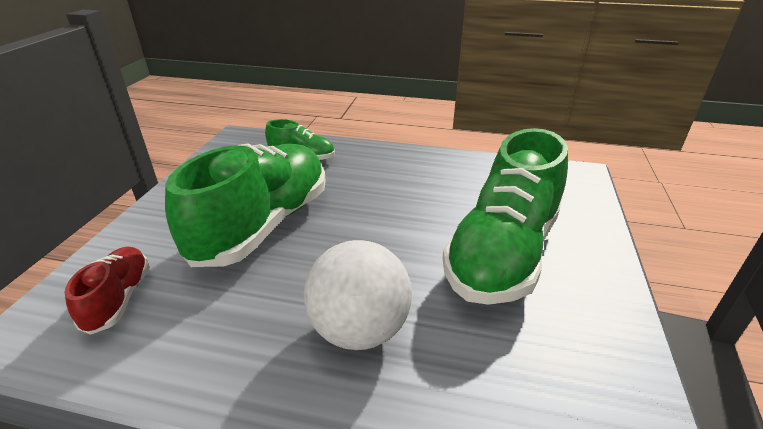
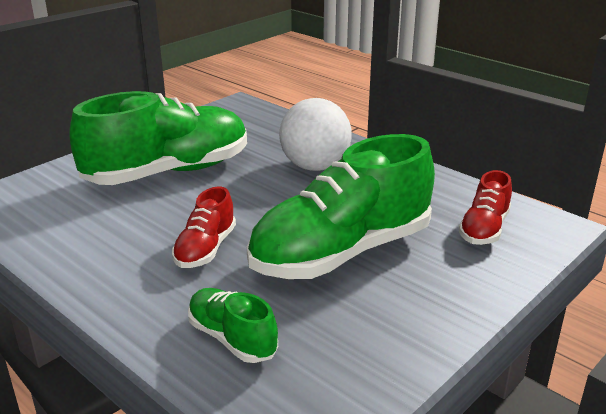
camera: 150 degrees left, 5 degrees down
none -> red shoe [172,186,236,268]

